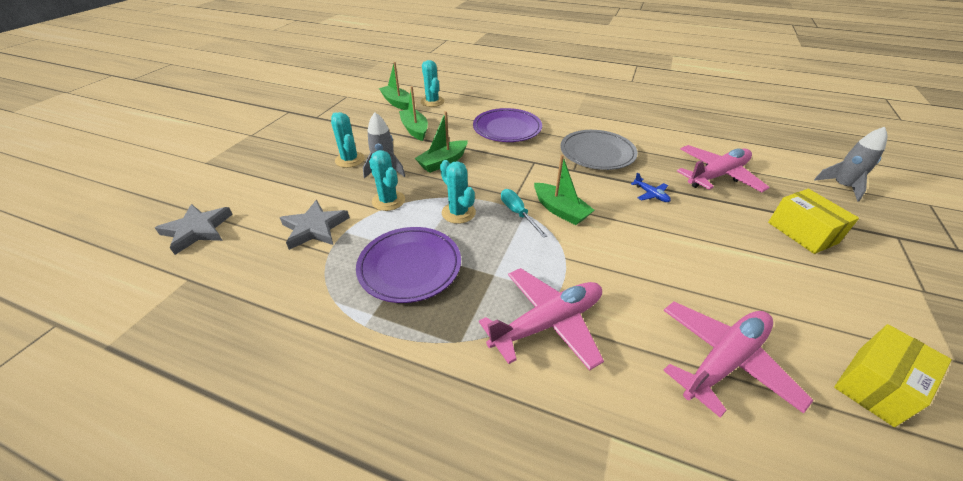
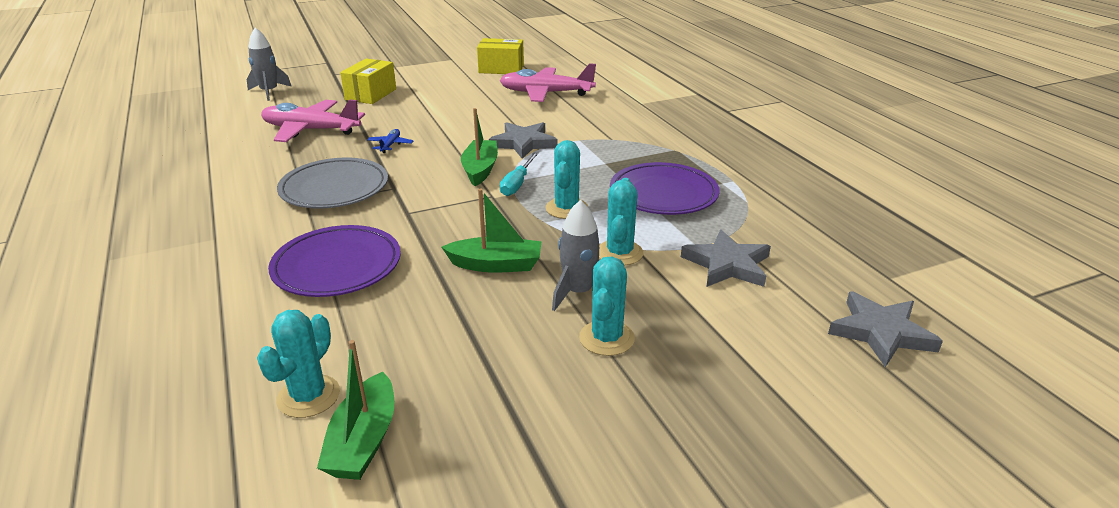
camera: 135 degrees left, 10 degrees down
green boat [399,86,428,141] -> none
pink plane [479,268,604,371] -> none
none -> grey star [489,122,558,159]

